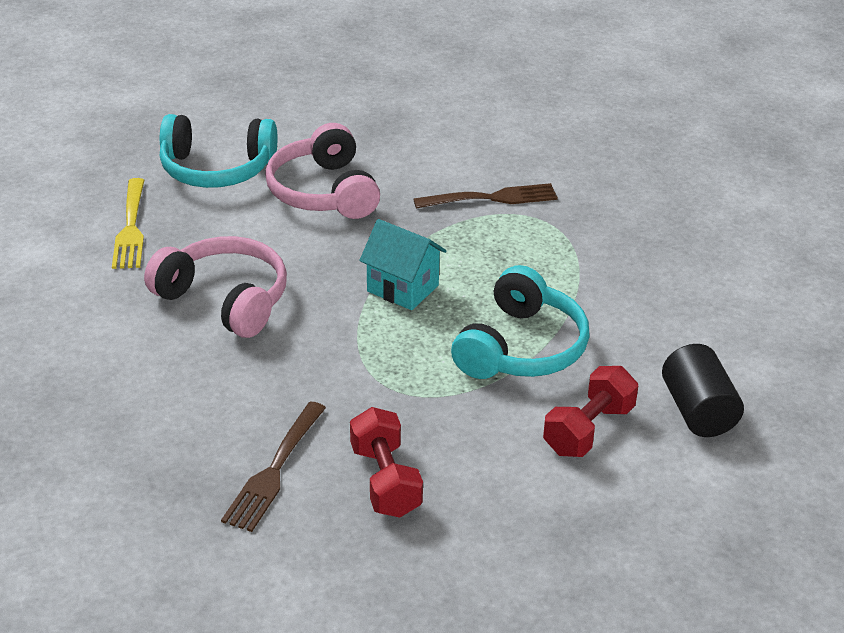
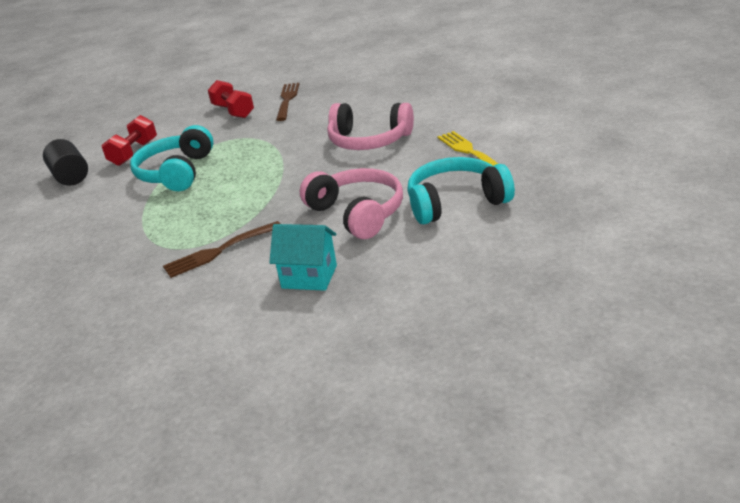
camera: 165 degrees right, 5 degrees down
turquoise house [359,219,447,310] -> turquoise house moved to [269,224,337,291]

